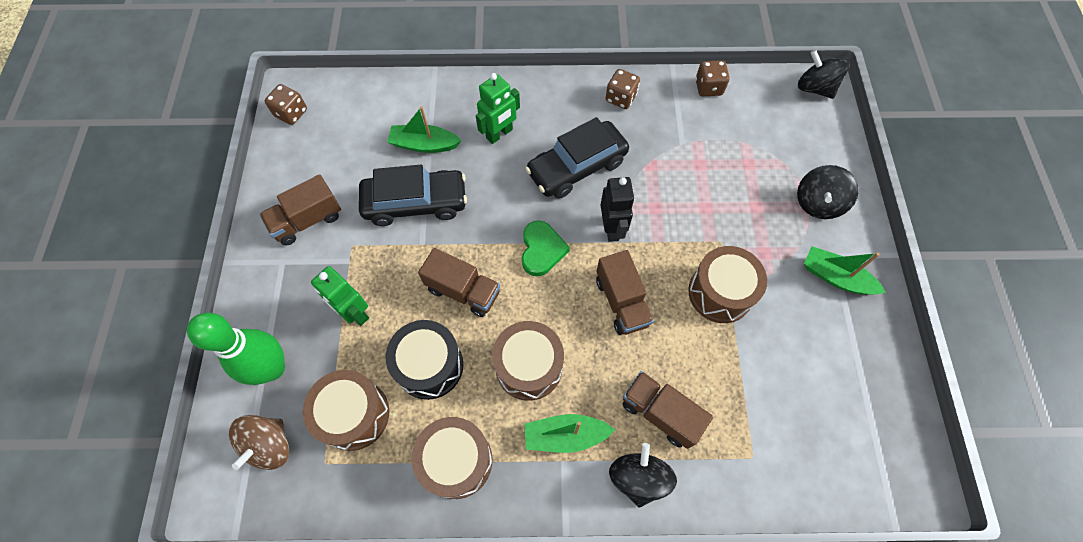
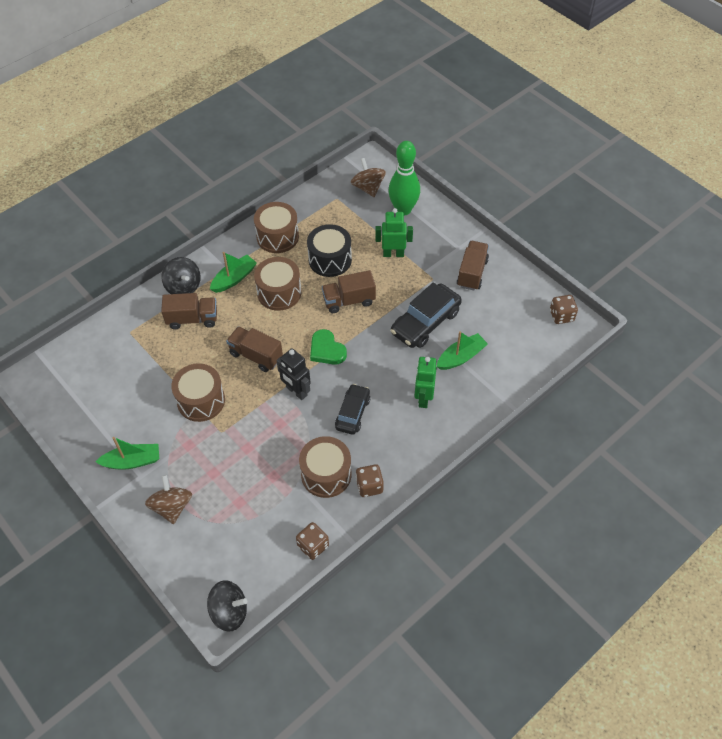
camera: 140 degrees right, 10 degrees down
brown drum [303,370,389,451] -> brown drum moved to [299,436,352,498]
black car [525,117,629,199] -> black car [335,384,371,435], size x0.64
black spinning top [797,165,859,219] -> brown spinning top [145,475,192,524]

